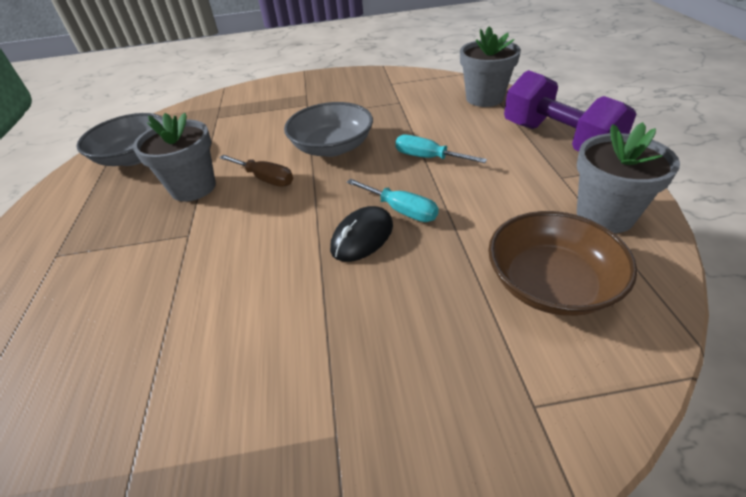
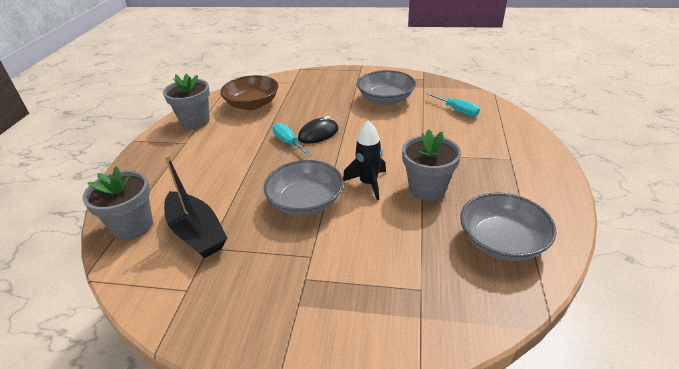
camera: 165 degrees left, 5 degrees down
brown screwdriver [219,155,293,187] -> black rocket [343,120,386,200]
turquoise screwdriver [395,135,487,163] -> turquoise screwdriver moved to [426,92,480,117]
purple dumbbell [504,70,636,151] -> none
none -> black boat [164,155,227,258]
none -> grey bowl [357,70,416,105]

